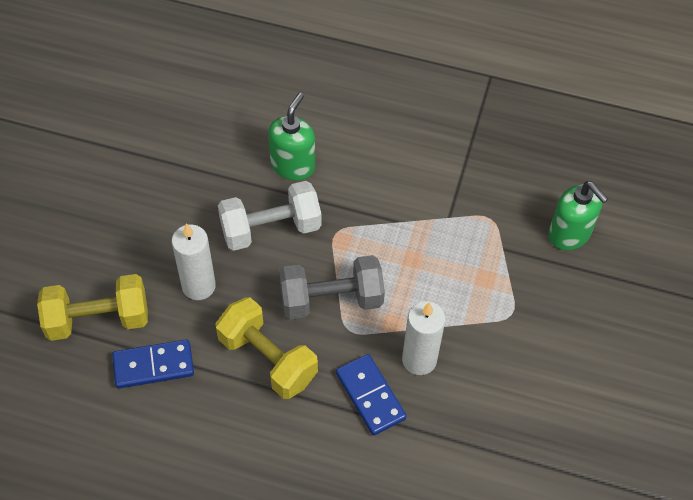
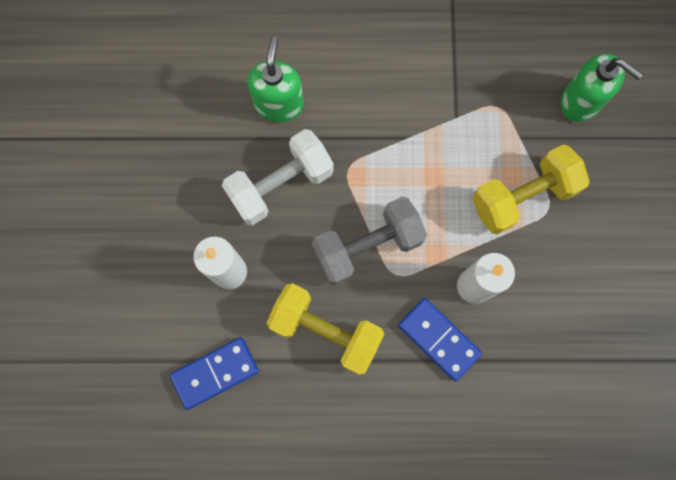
camera: 15 degrees left, 20 degrees up
yellow dumbbell [37,274,148,341] -> yellow dumbbell moved to [472,144,590,234]

